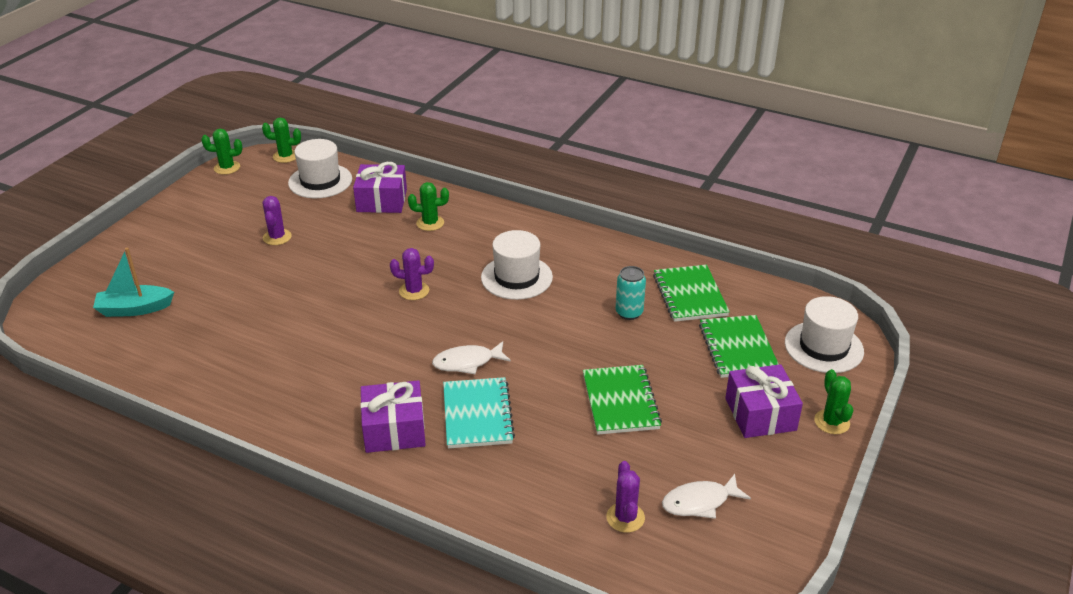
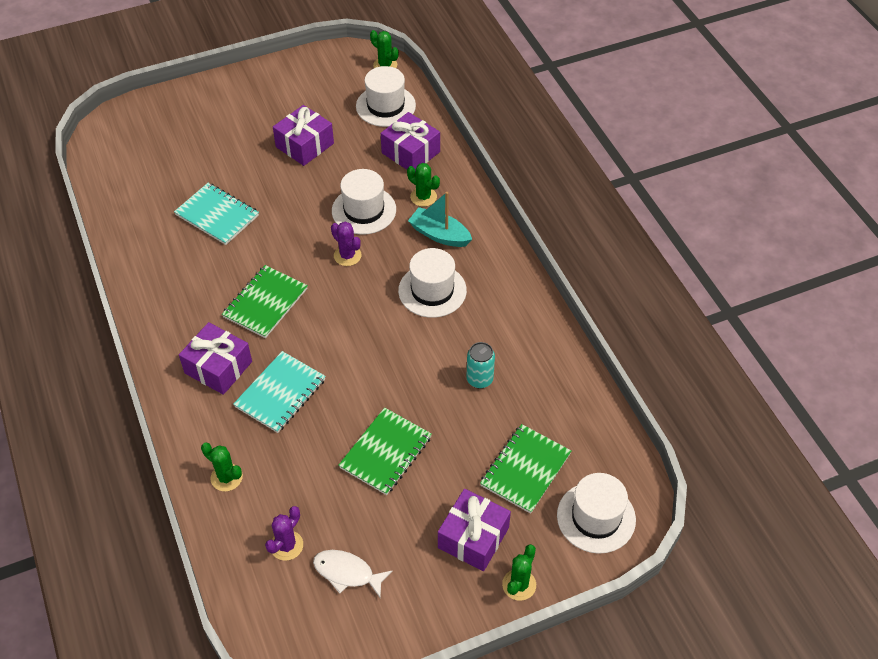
camera: 40 degrees right, 15 degrees up
turquoise boat [93,247,174,317] -> turquoise boat moved to [408,192,472,247]
green cactus [201,129,242,175] -> green cactus moved to [201,443,243,491]
purple cactus [263,196,292,245] -> purple gift [273,105,334,166]
white fish [432,341,511,374] -> none
green notebook [653,265,730,322] -> green notebook moved to [222,265,308,338]
none -> turquoise notebook [174,183,259,245]
none -> white hat [332,169,396,235]

